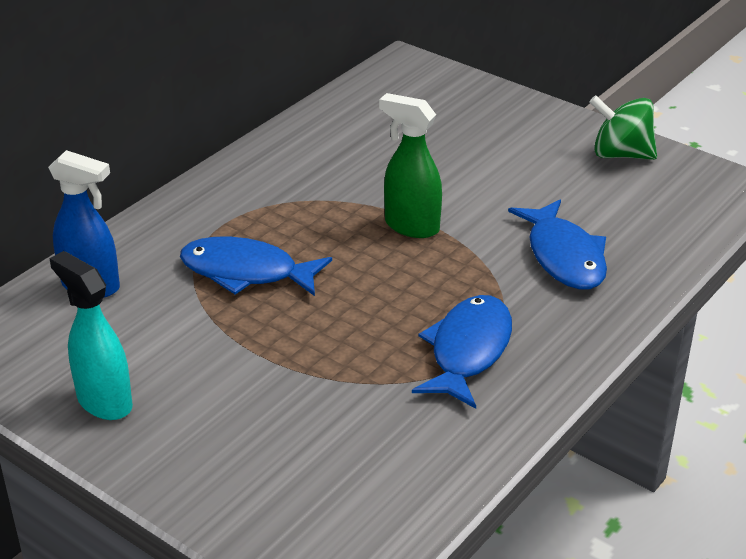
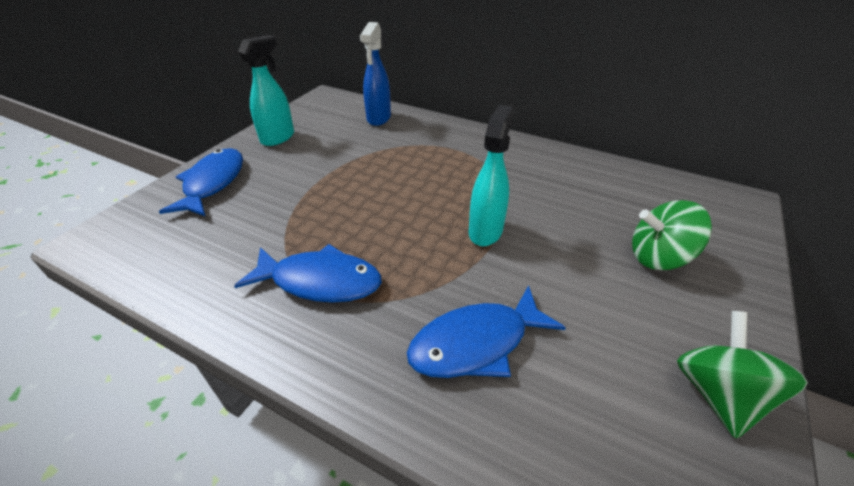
camera: 80 degrees right, 5 degrees up
blue fish [180,237,332,296] -> blue fish moved to [159,148,243,217]
green spray bottle [379,93,442,238] -> turquoise spray bottle [469,105,515,246]
none -> green spinning top [632,200,712,270]

